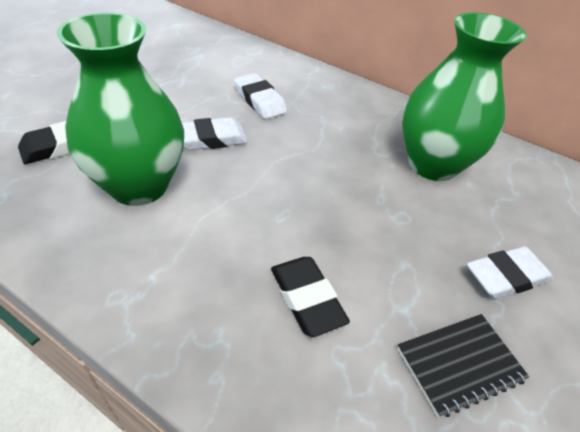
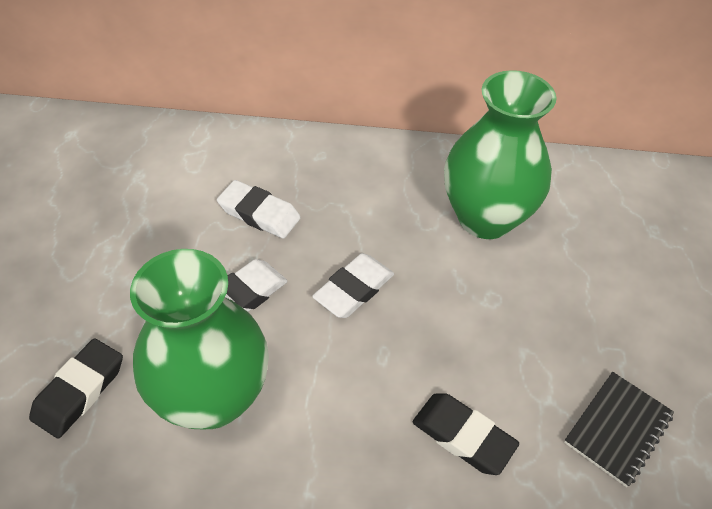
camera: 25 degrees left, 5 degrees up
white eraser [467,246,553,299] -> white eraser moved to [312,253,394,318]

